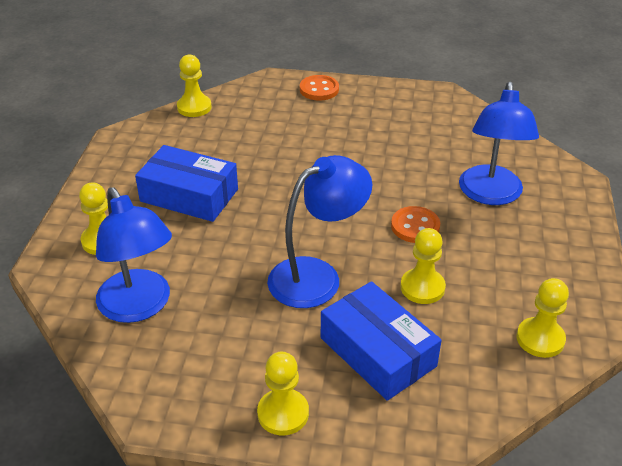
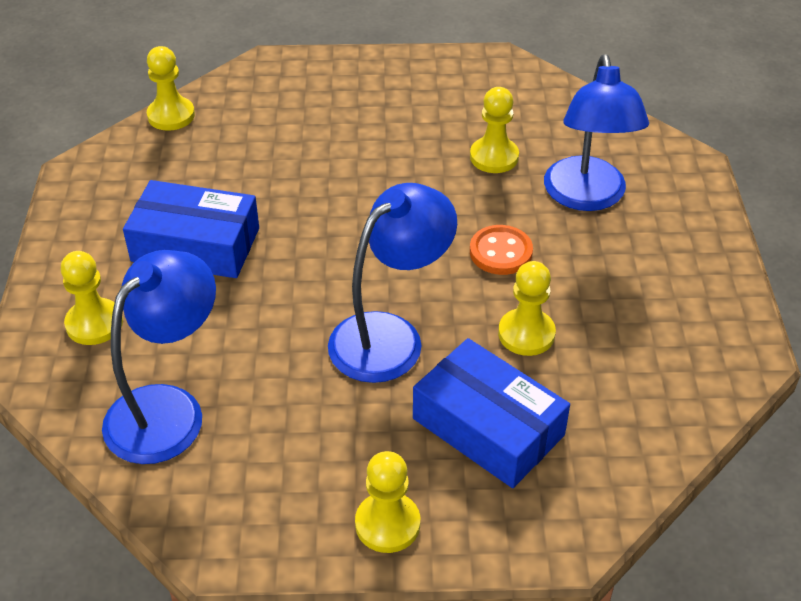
camera: 10 degrees left, 5 degrees up
blue lamp [96,187,172,323] -> blue lamp turned 105 degrees counterclockwise [102,250,216,464]
orange button [300,75,339,101] -> none
yellow pawn [516,278,569,358] -> yellow pawn moved to [470,87,519,173]

